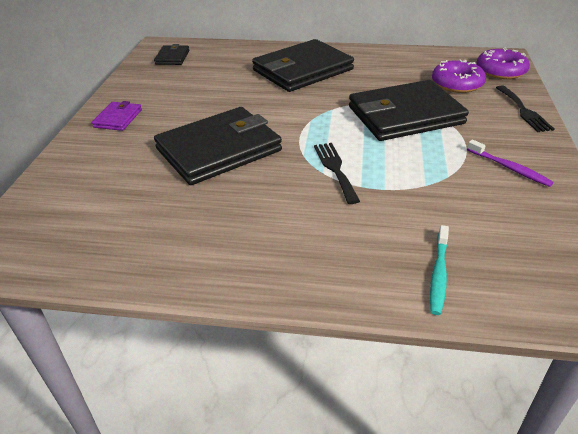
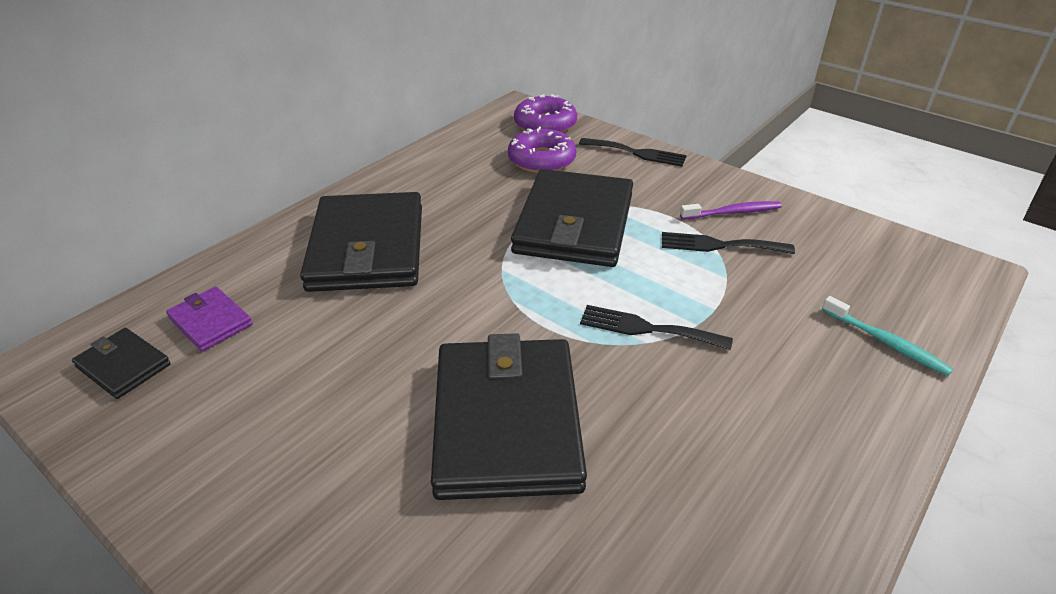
camera: 60 degrees left, 0 degrees up
purple wallet [92,101,142,131] -> purple wallet moved to [166,287,253,351]
none -> black fork [662,232,795,254]

